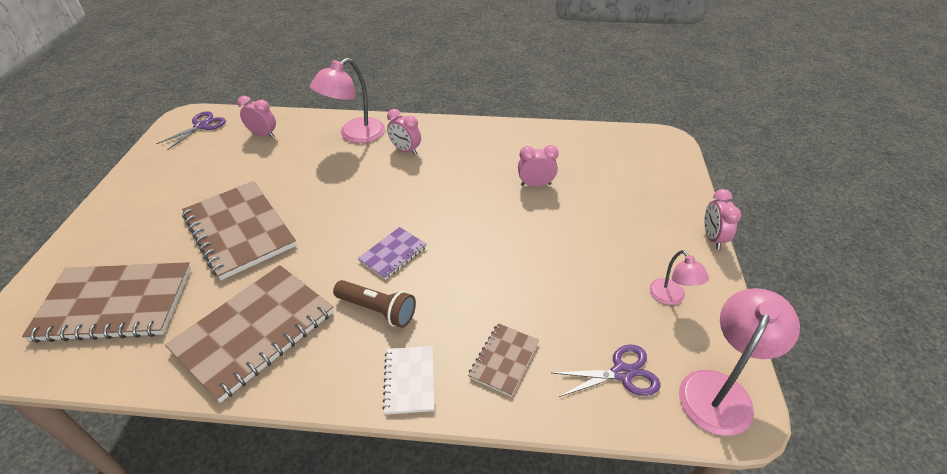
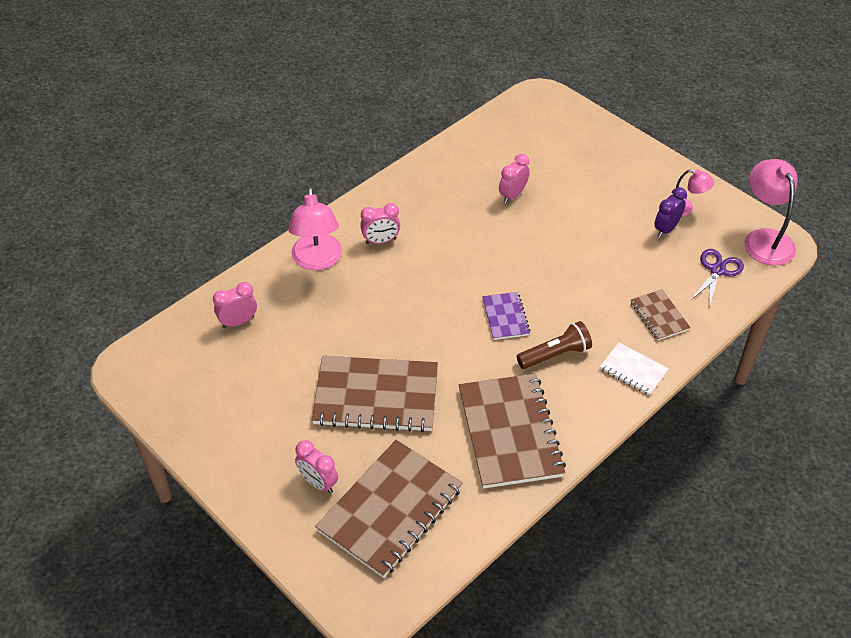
camera: 50 degrees left, 5 degrees up
purple scissors [156,111,226,150] -> none
pink clock [704,189,741,249] -> pink clock moved to [295,440,338,493]
none -> purple clock [654,187,687,238]

